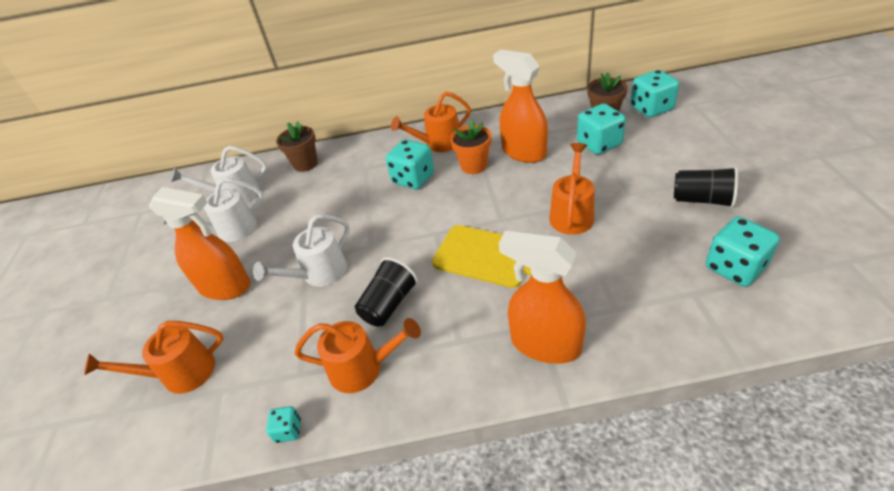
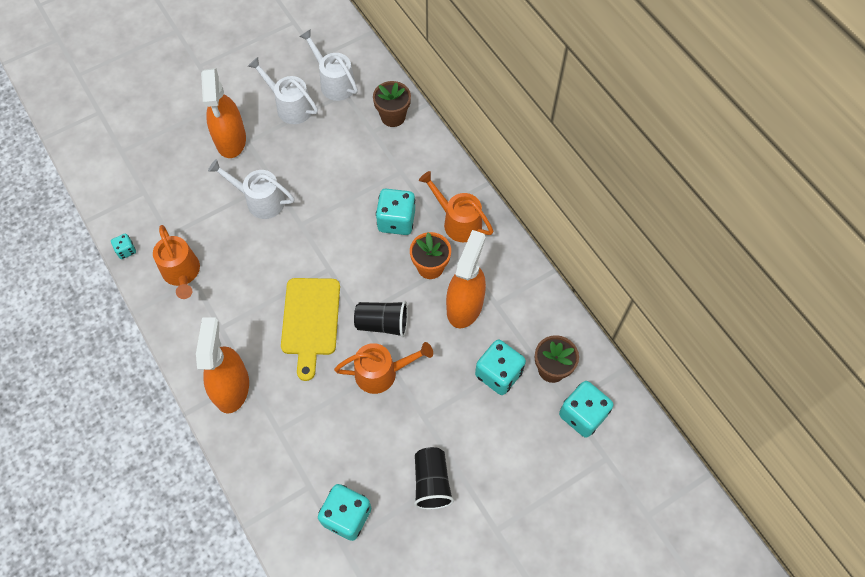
camera: 60 degrees right, 20 degrees up
orange watering can [84,321,223,394] -> none
black cup [355,257,418,327] -> black cup moved to [354,301,408,337]

